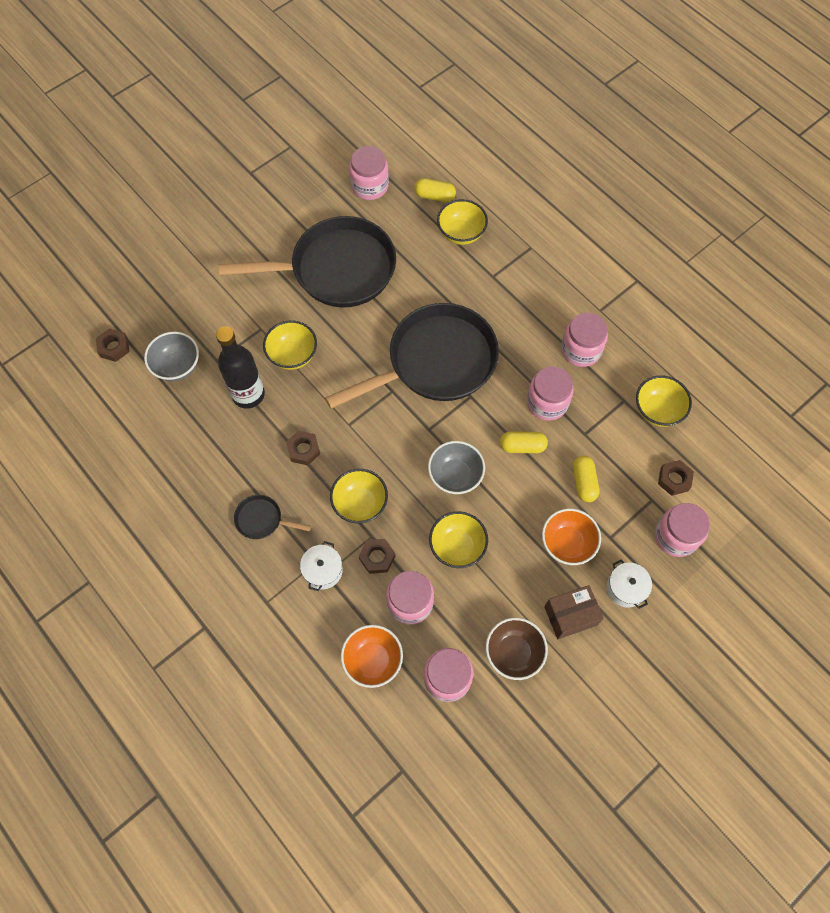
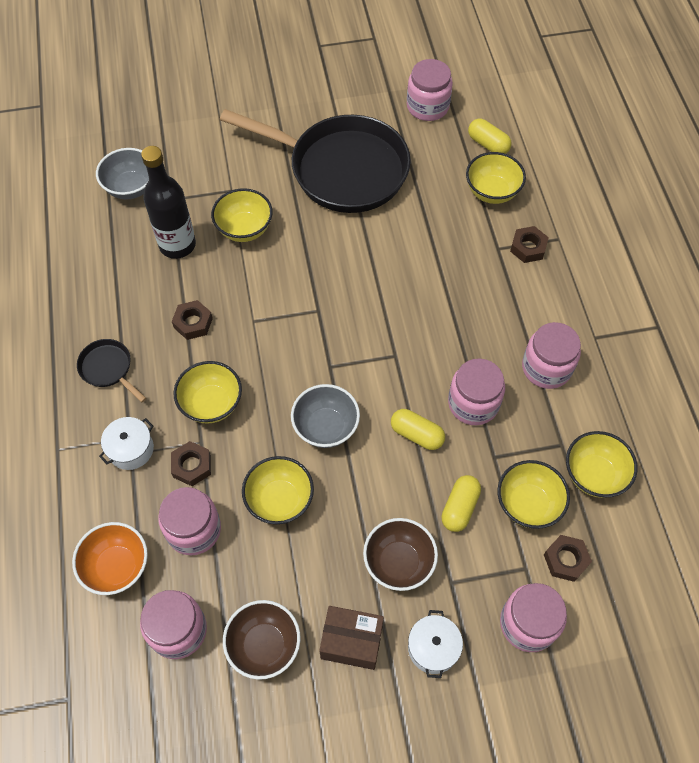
camera: 30 degrees right, 5 degrees down
brown nut [96,328,129,362] -> brown nut moved to [510,226,549,263]
black pan [325,303,499,409] -> none
orange bowl [542,509,601,565] -> brown bowl [363,518,438,591]
none -> yellow bowl [498,460,570,529]

